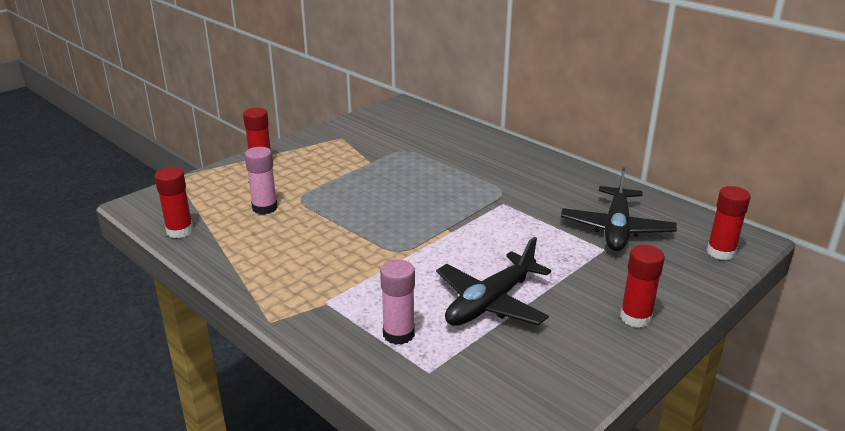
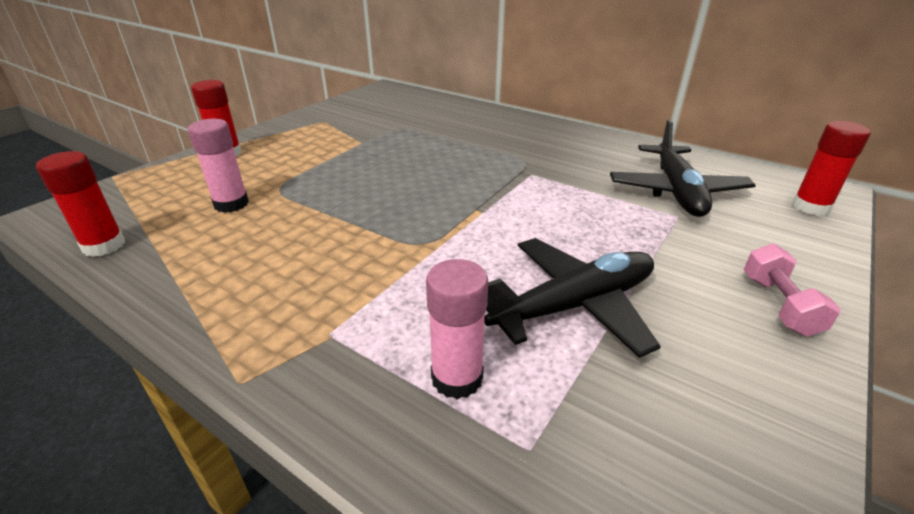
camera: 10 degrees left, 5 degrees up
black plane [436,237,551,326] -> black plane turned 150 degrees counterclockwise [484,238,661,358]
red glue stick [620,245,665,328] -> pink dumbbell [744,244,841,337]

